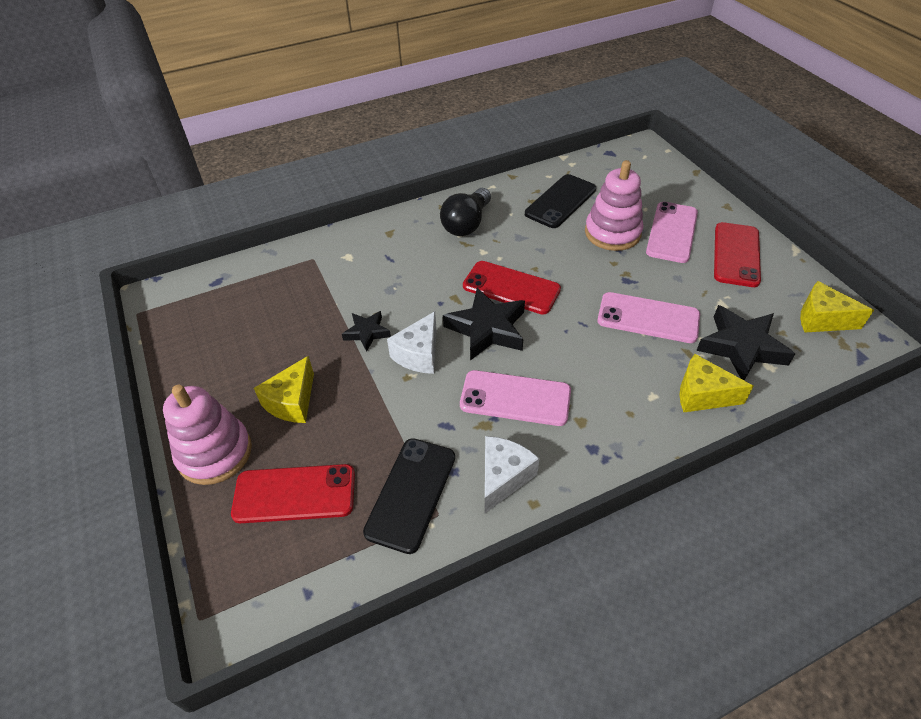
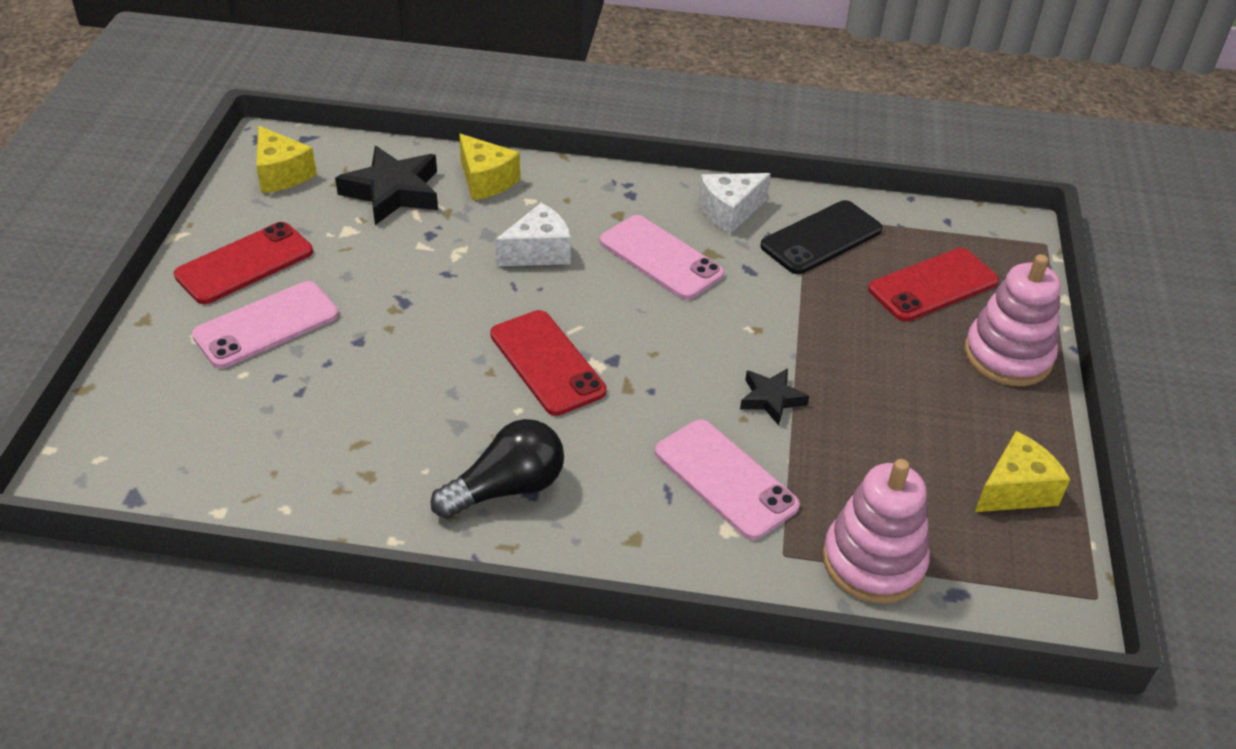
camera: 150 degrees left, 5 degrees down
red phone [231,464,355,523] -> red phone turned 60 degrees counterclockwise [868,248,999,322]
yellow cheese [254,356,314,423] -> yellow cheese moved to [975,431,1070,512]
white cheese [387,311,437,374] -> white cheese moved to [495,203,571,266]
black star [443,288,525,361] -> none
black phone [525,174,596,228] -> none
pink stacking toy [585,160,644,251] -> pink stacking toy moved to [822,459,930,603]
pink phone [597,292,700,343] -> pink phone moved to [655,419,800,540]

